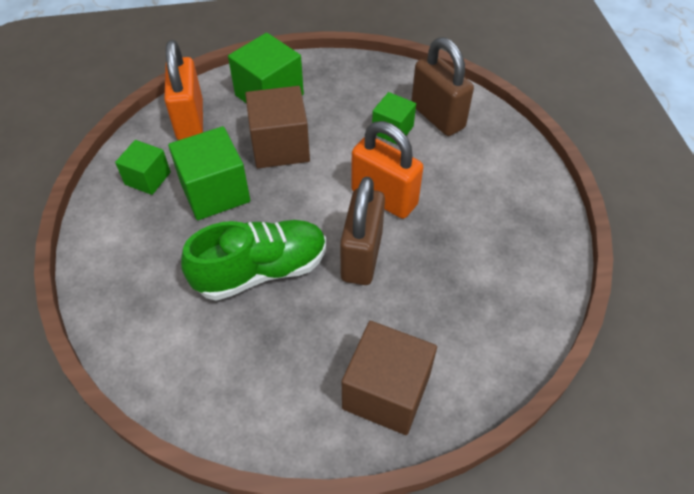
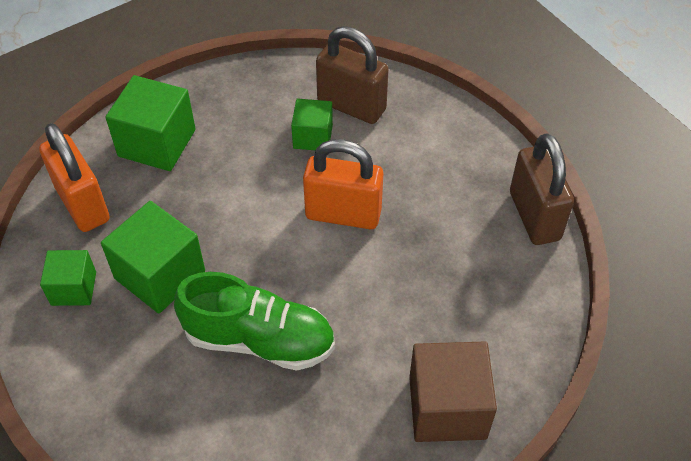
camera: 25 degrees left, 0 degrees up
green shoe [181,220,326,301] -> green shoe turned 60 degrees clockwise [174,272,335,371]
brown cube [245,86,310,168] -> none
brown padlock [340,177,385,285] -> brown padlock moved to [510,133,574,245]

